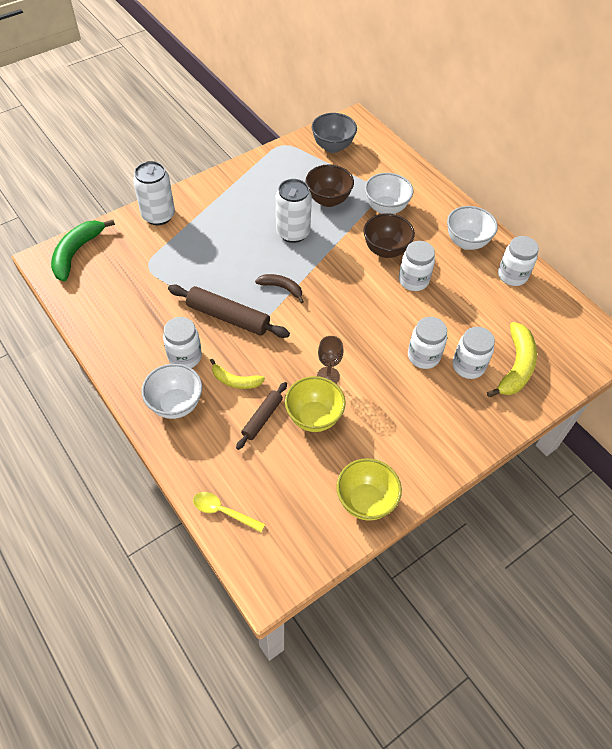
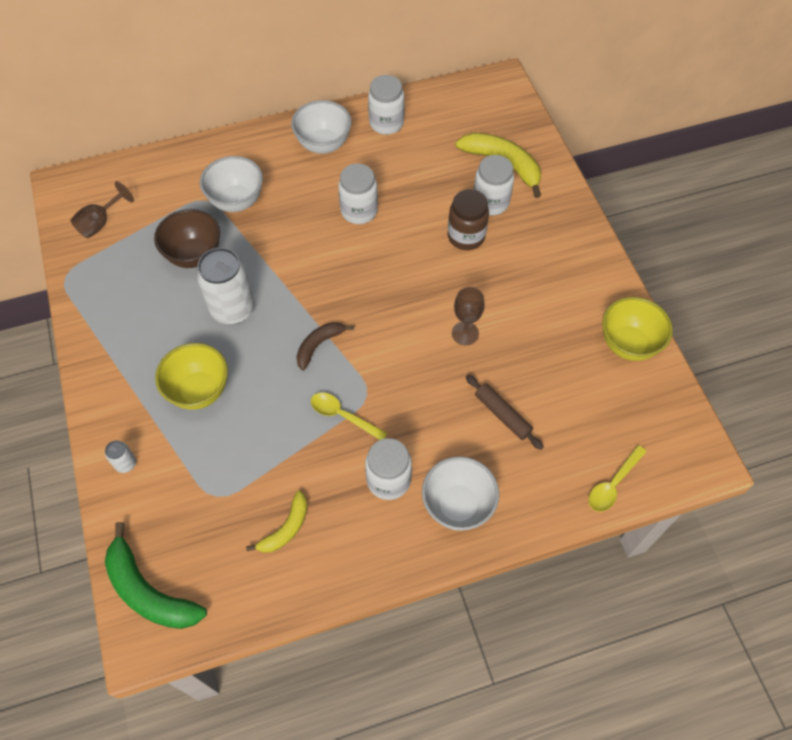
camera: 70 degrees left, 5 degrees up
white can [133,161,175,225] -> white can [105,440,136,473], size x0.44
brown rolling pin [168,284,290,338] -> yellow spoon [311,392,388,440]
yellow banana [210,359,265,389] -> yellow banana moved to [246,490,307,553]
yellow bowl [285,376,345,432] -> yellow bowl moved to [155,343,228,410]
grey bowl [312,113,357,153] -> brown goblet [70,181,134,238]
brown bowl [363,213,415,258] -> none
white jar [408,317,447,369] -> brown jar [448,189,489,250]

